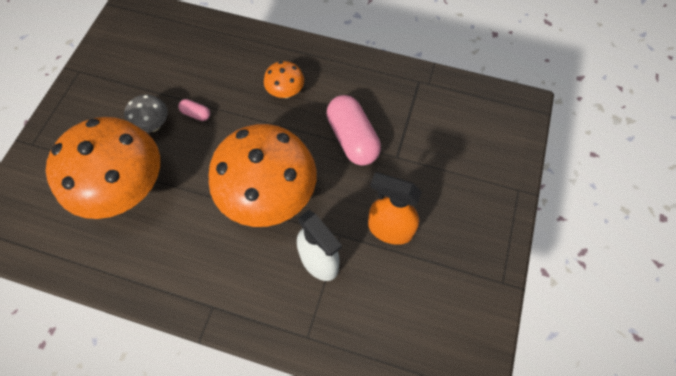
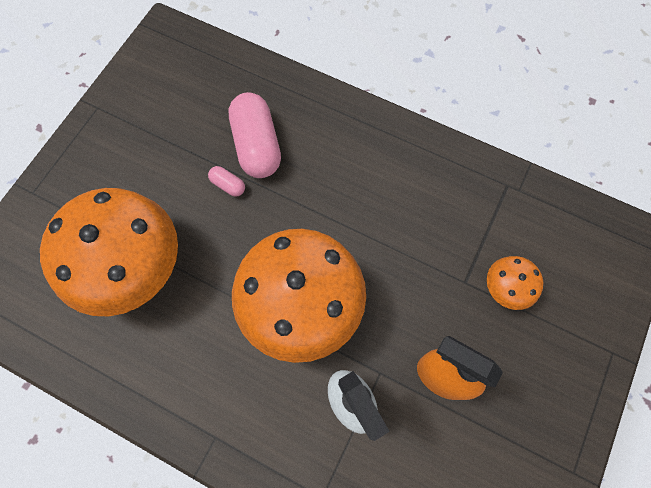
camera: 10 degrees right, 5 degrees up
grey mushroom [124,95,168,133] -> none
orange mushroom [264,61,304,98] -> orange mushroom moved to [487,256,543,310]
pink capsule [326,95,381,166] -> pink capsule moved to [228,92,281,178]

